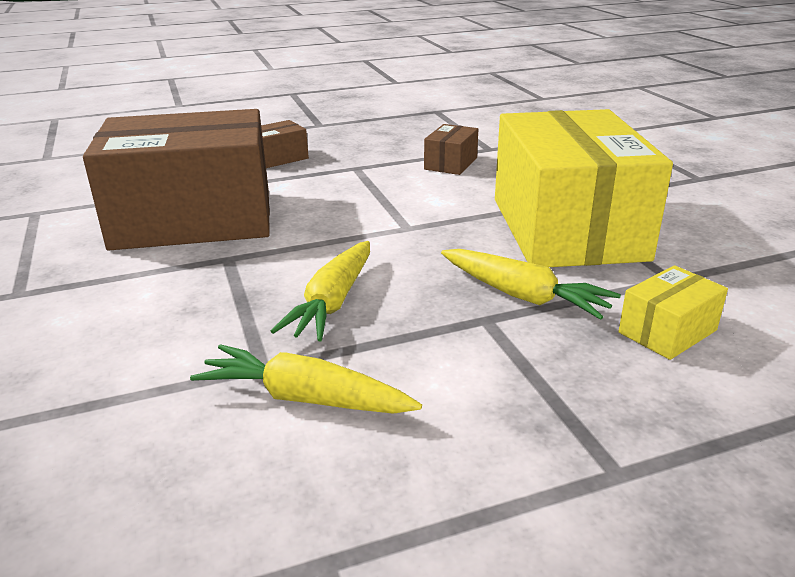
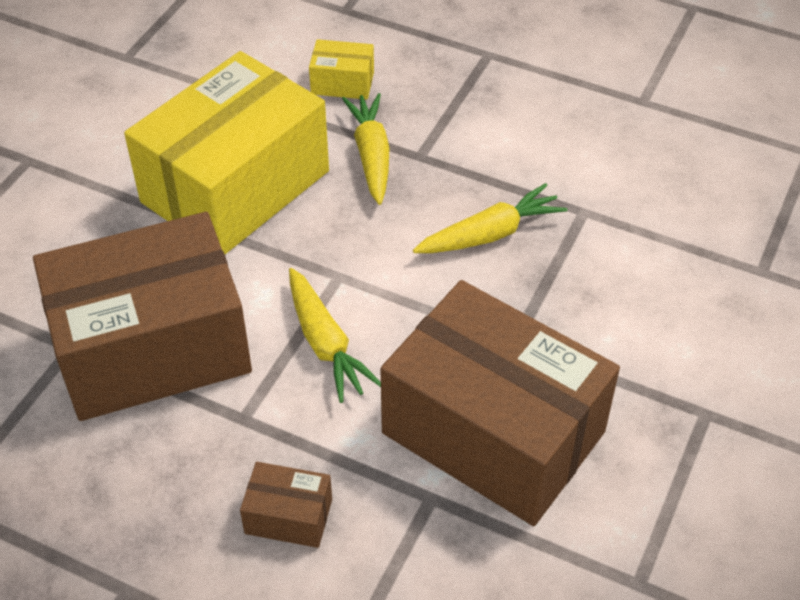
camera: 135 degrees left, 20 degrees up
yellow carrot [190,344,422,414] -> yellow carrot moved to [289,268,381,403]
brown box [424,124,478,175] -> brown box [33,212,252,421], size x2.49

